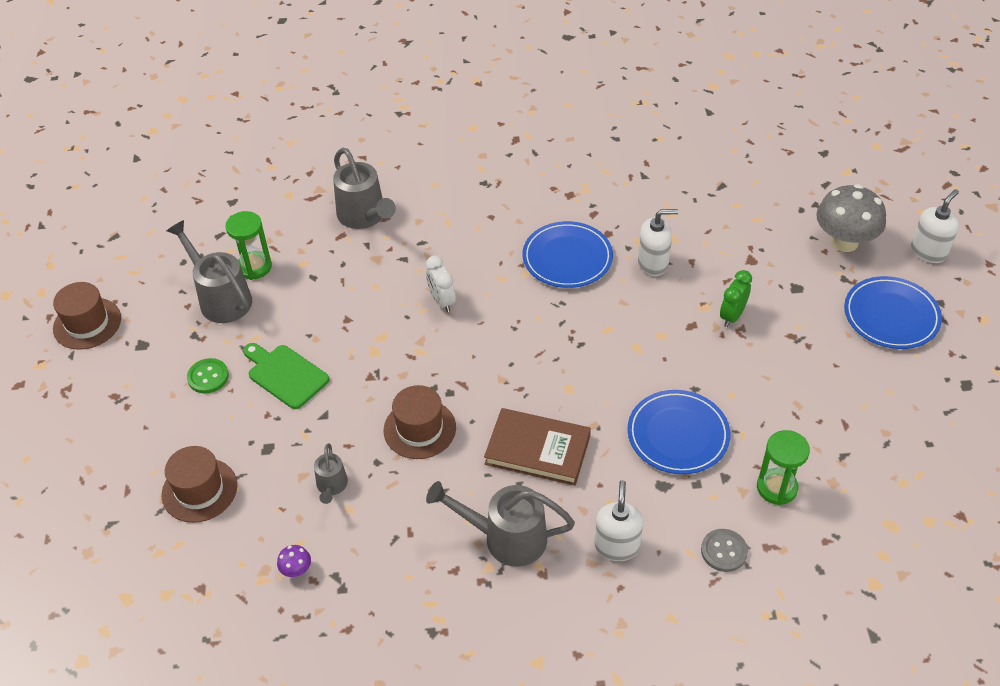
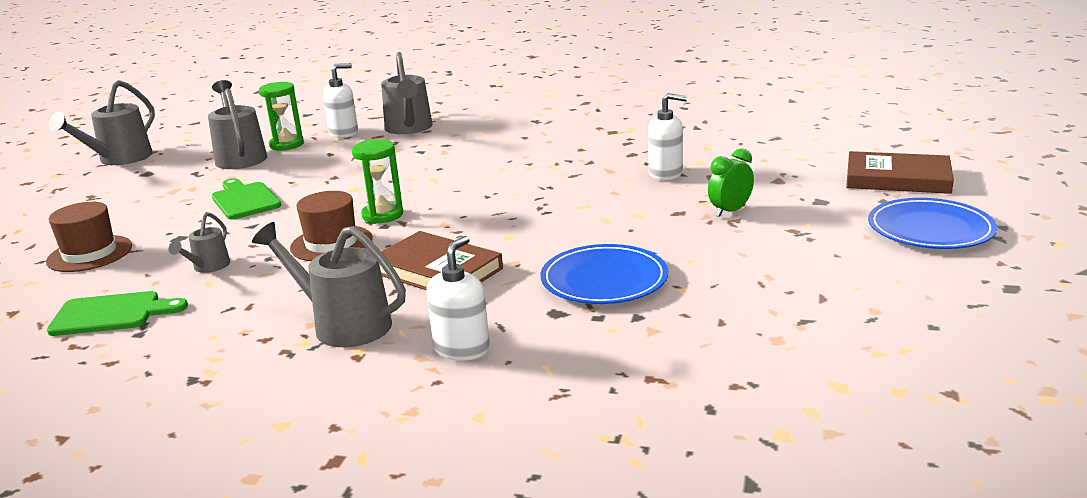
camera: 20 degrees right, 25 degrees down
brown hat [53,282,121,350] -> grey watering can [49,80,155,165]
green button [187,358,229,393] -> none
purple mushroom [277,545,311,577] -> green cutting board [47,291,188,336]
white clock [426,256,456,312] -> none
blue plate [523,221,613,288] -> none
grey button [701,529,748,572] -> none
green hourglass [757,430,810,505] -> green hourglass moved to [352,139,403,224]
grey mushroom [816,184,886,252] -> brown book [846,151,954,194]
white soap dispenser [911,189,959,263] -> white soap dispenser moved to [323,63,358,138]

